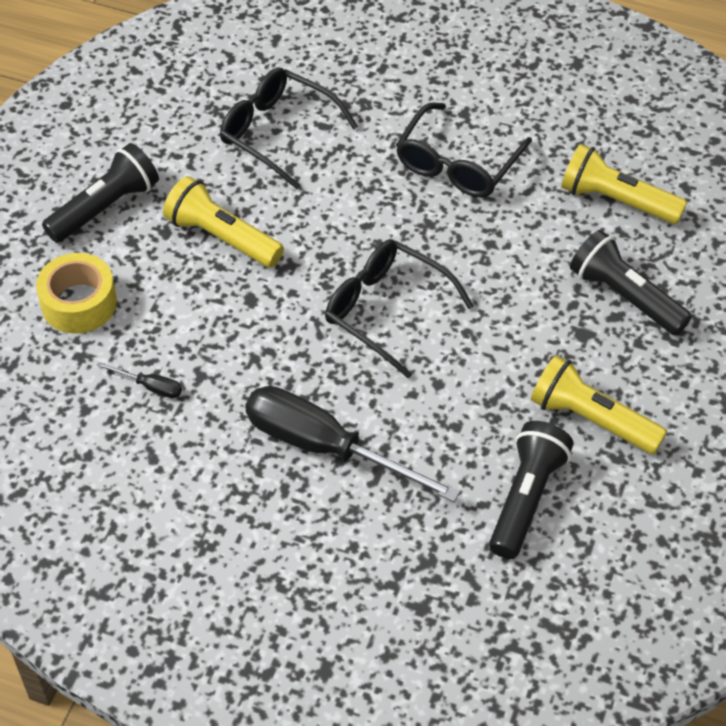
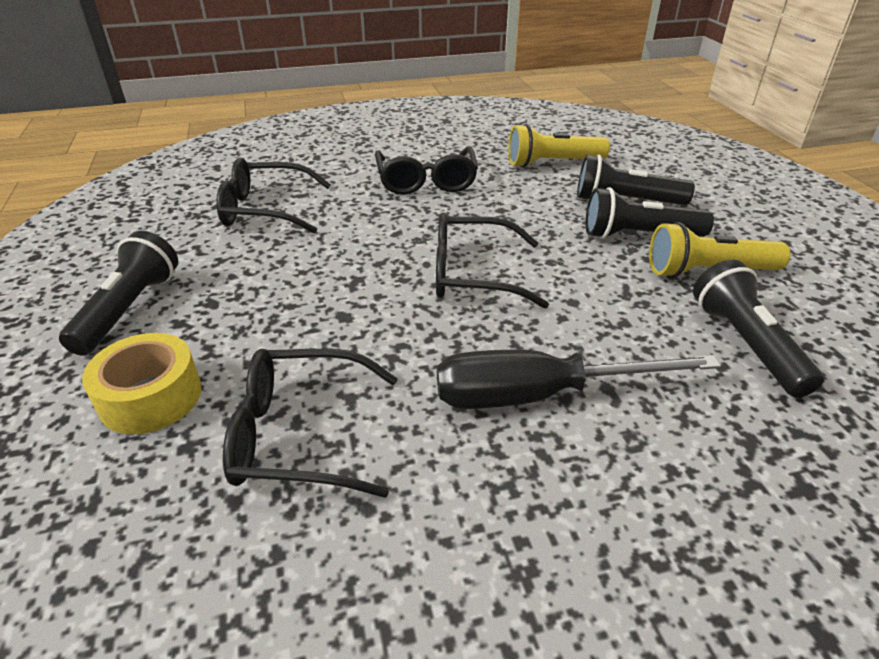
camera: 35 degrees left, 15 degrees down
black screwdriver [97,362,182,398] -> black glasses [223,349,398,497]
yellow flashlight [163,176,284,268] -> none
none -> black flashlight [586,187,714,239]

